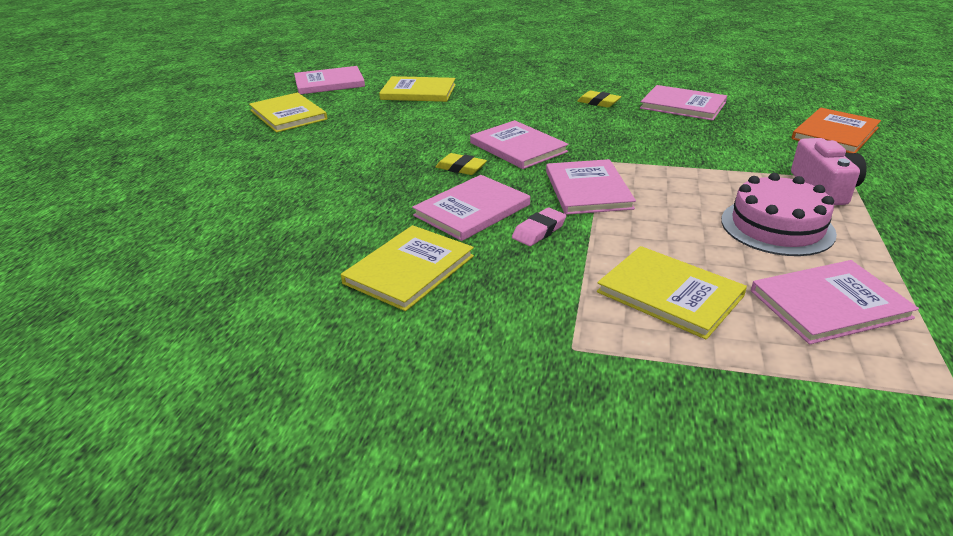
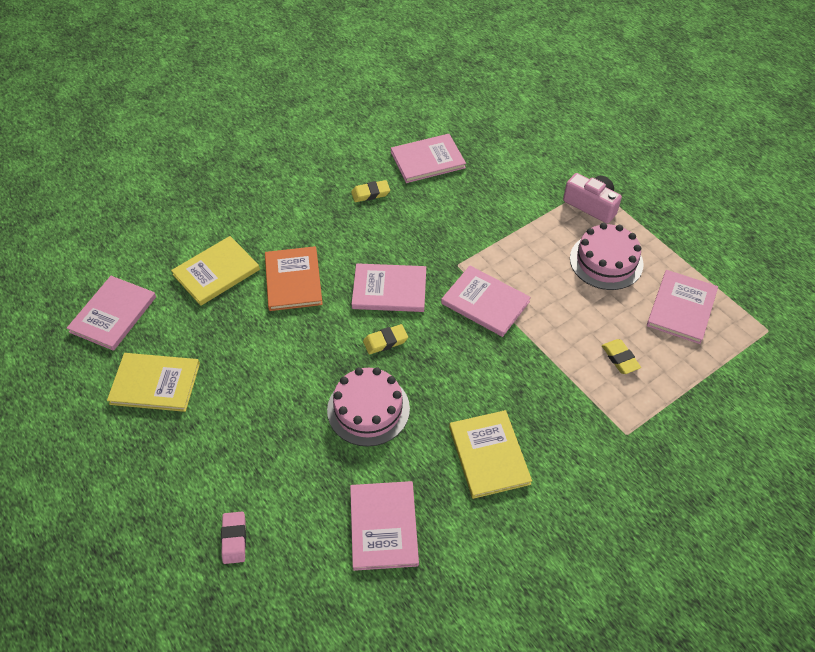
camera: 50 degrees left, 20 degrees up
pink book [412,175,530,241] -> pink book moved to [350,481,419,571]
pink eraser [512,208,566,246] -> pink eraser moved to [221,512,246,564]
yellow book [597,246,747,339] -> yellow eraser [602,339,641,374]
orange book [792,108,881,153] -> orange book moved to [265,246,323,311]
none -> pink cake [327,367,410,446]

